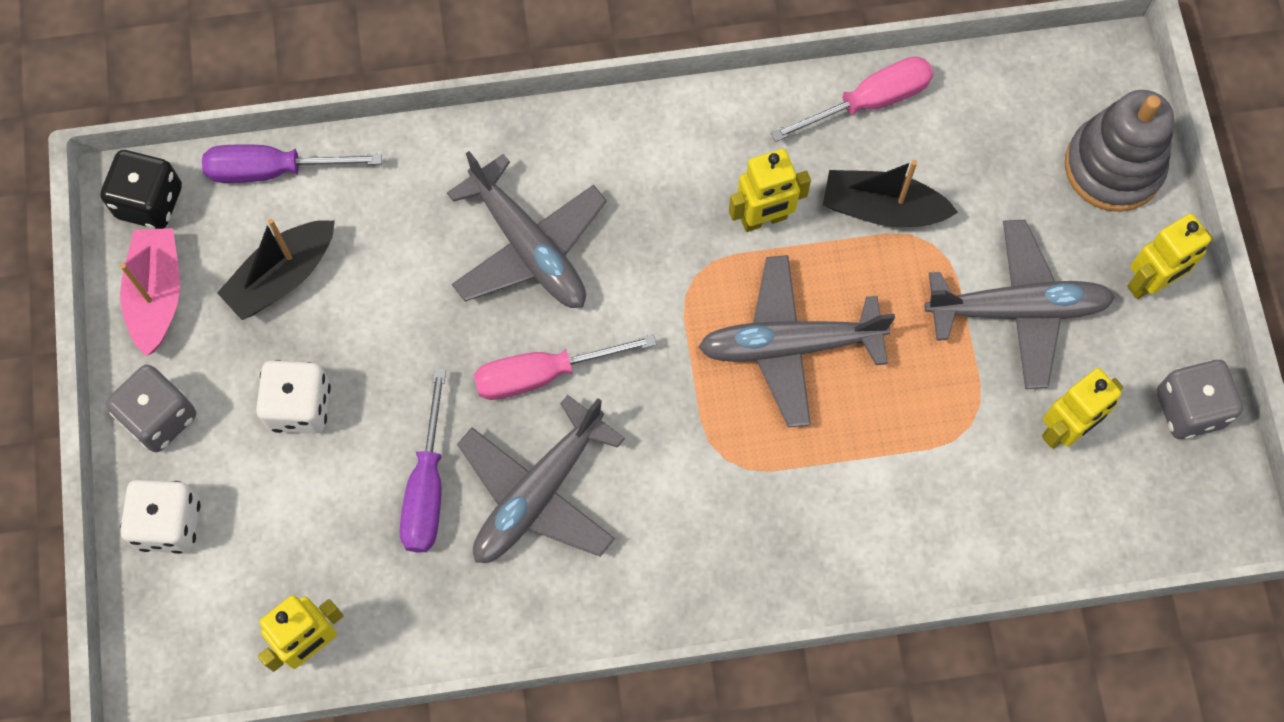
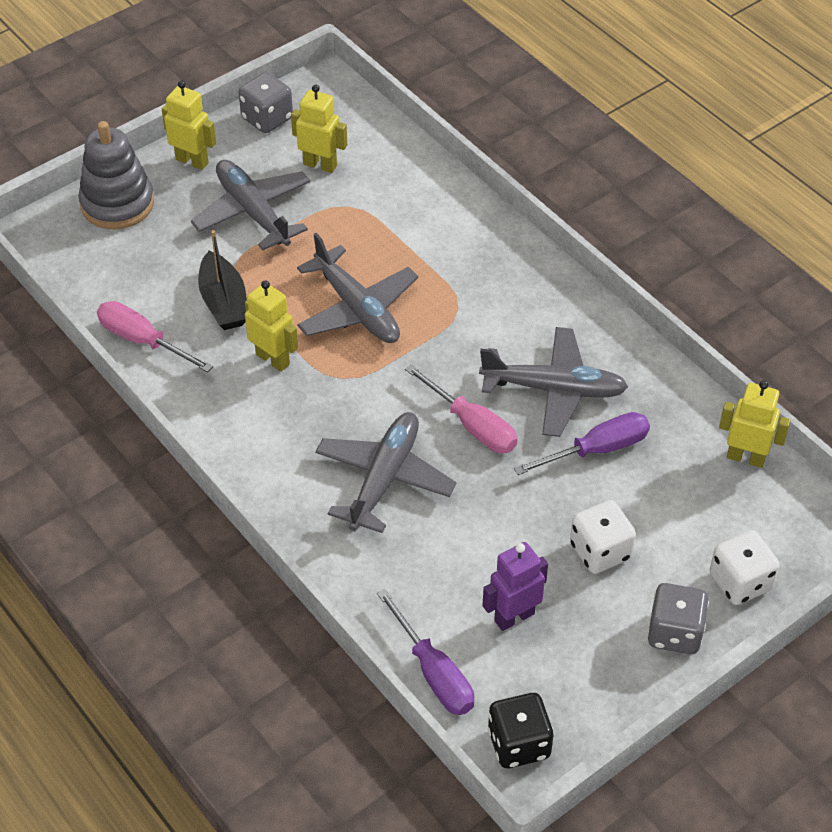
camera: 120 degrees left, 20 degrees down
pink boat [120,228,180,356] -> none
black boat [217,219,335,320] -> purple robot [483,542,548,631]

